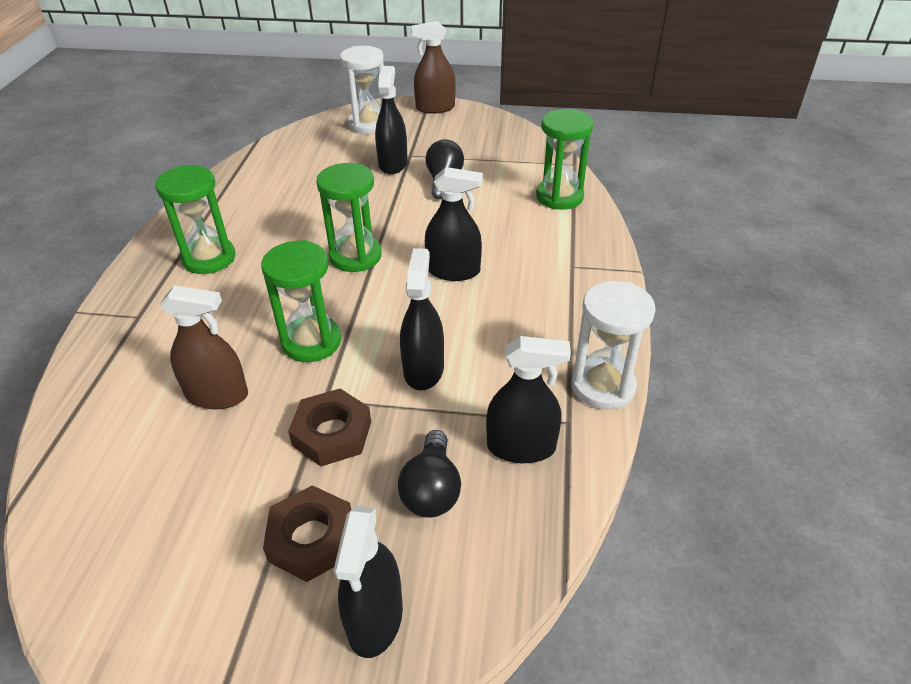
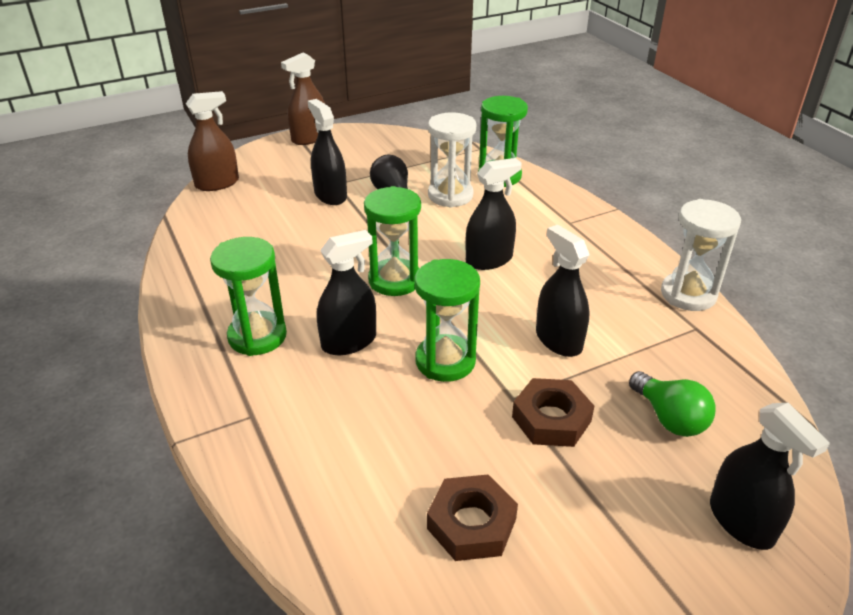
camera: 35 degrees left, 5 degrees down
brown spray bottle [160,286,248,409] -> brown spray bottle moved to [186,91,239,191]
brown nut [263,485,351,582] -> brown nut moved to [427,474,518,561]
white hourglass [340,46,384,134] -> white hourglass moved to [428,112,476,208]
black light bulb [398,430,461,518] -> green light bulb [629,371,716,437]
black spray bottle [486,336,571,463] -> black spray bottle moved to [317,230,376,355]

